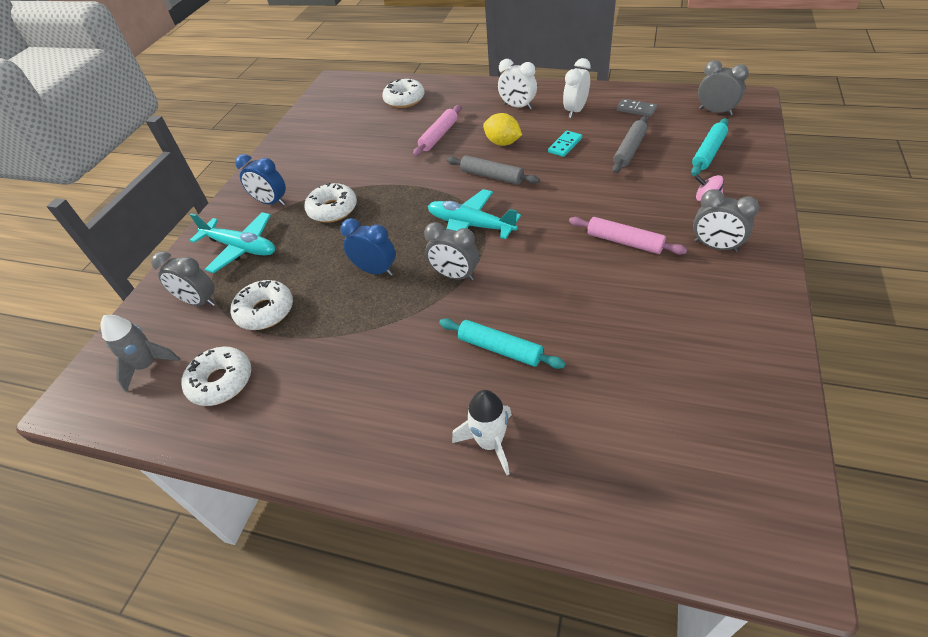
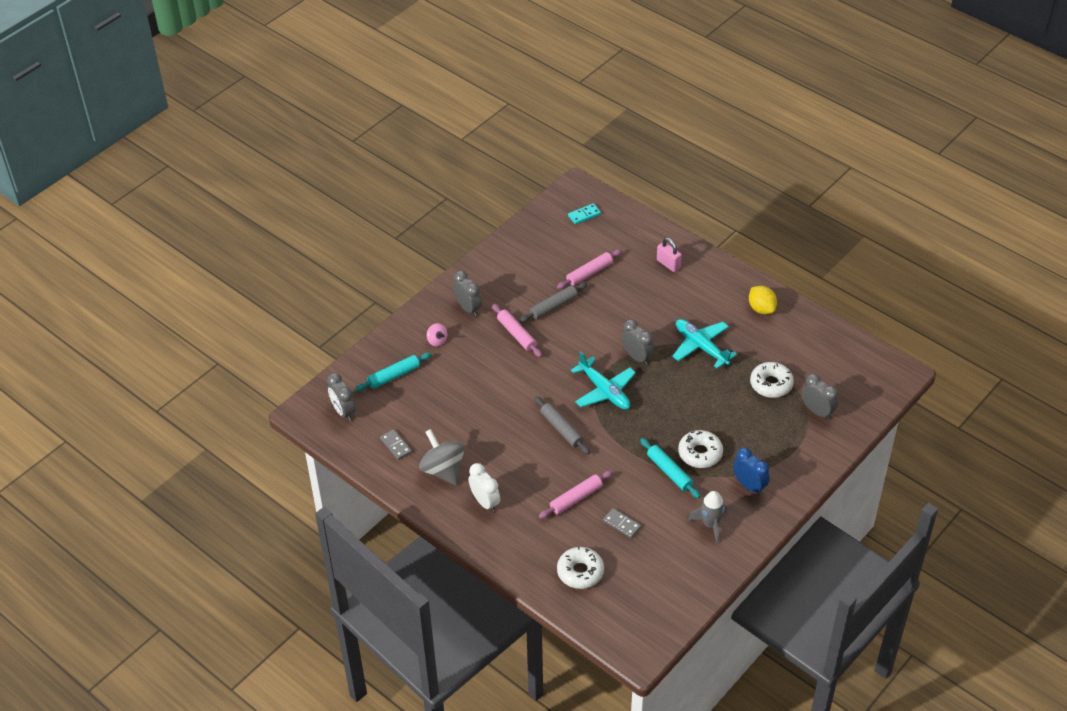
camera: 160 degrees left, 0 degrees up
grey rocket [101,315,180,392] -> grey rocket moved to [688,491,727,544]
white donut [181,347,251,406] -> none
turquoise plane [190,212,275,273] -> turquoise plane moved to [672,319,737,369]
blue clock [340,218,396,276] -> none
turquoise rolling pin [439,318,565,369] -> turquoise rolling pin moved to [640,438,700,498]
white rocket [452,390,512,475] -> pink padlock [657,238,682,272]
yellow lemon [483,113,522,146] -> yellow lemon moved to [749,286,777,314]
turquoise domino [548,131,582,157] -> turquoise domino moved to [568,203,601,224]
white clock [563,58,591,118] -> grey spinning top [419,429,465,485]
grey rolling pin [612,116,648,173] -> grey rolling pin moved to [519,282,587,323]
none -> pink rolling pin [557,249,622,289]
none -> grey domino [603,508,641,538]

